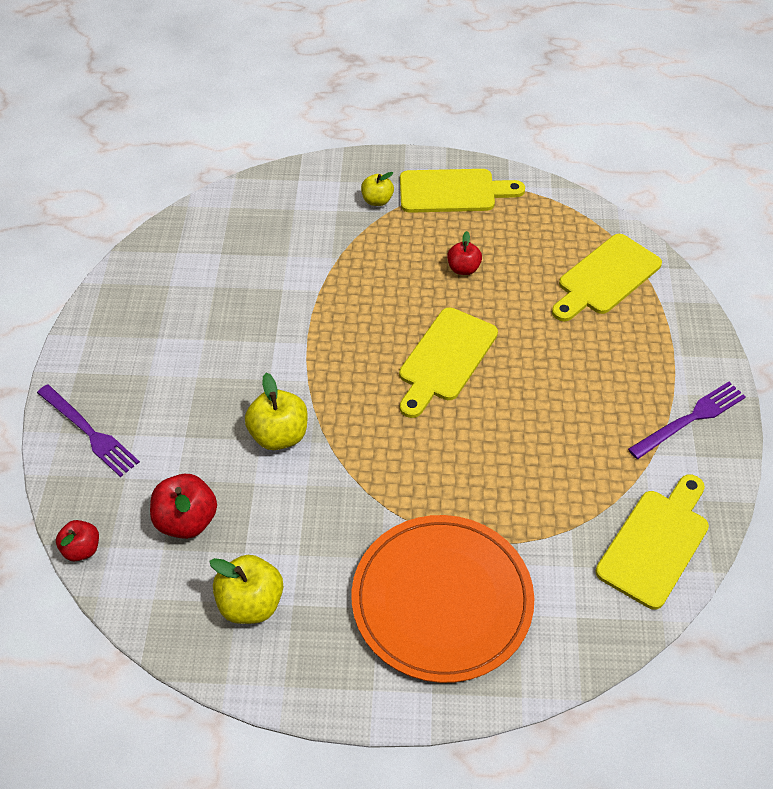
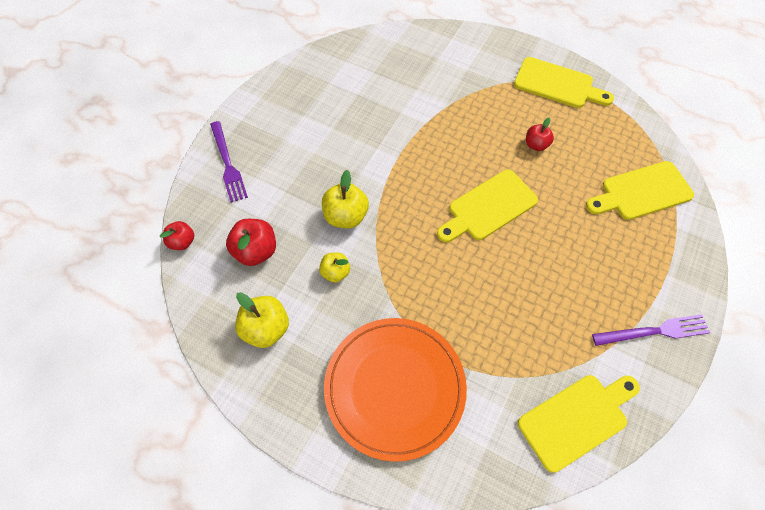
camera: 25 degrees right, 10 degrees up
yellow apple [361,172,394,206] -> yellow apple moved to [319,253,350,283]

